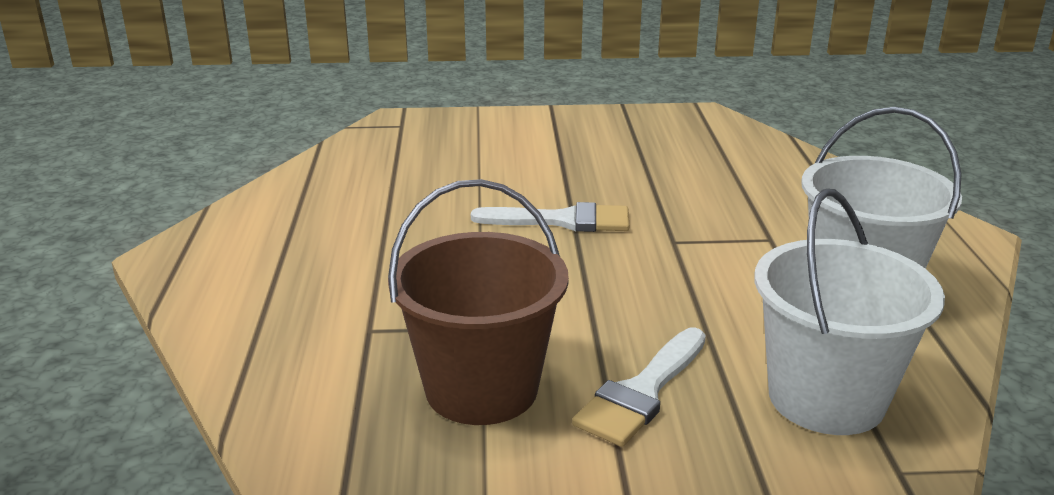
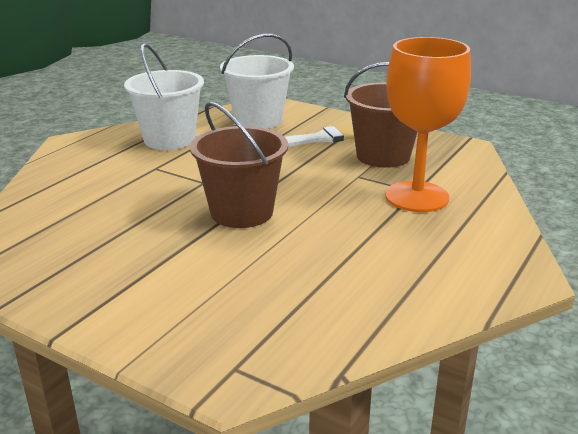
camera: 145 degrees left, 0 degrees up
white brush [471,202,629,232] -> brown bucket [190,102,288,228]
none -> orange goblet [385,37,471,212]

